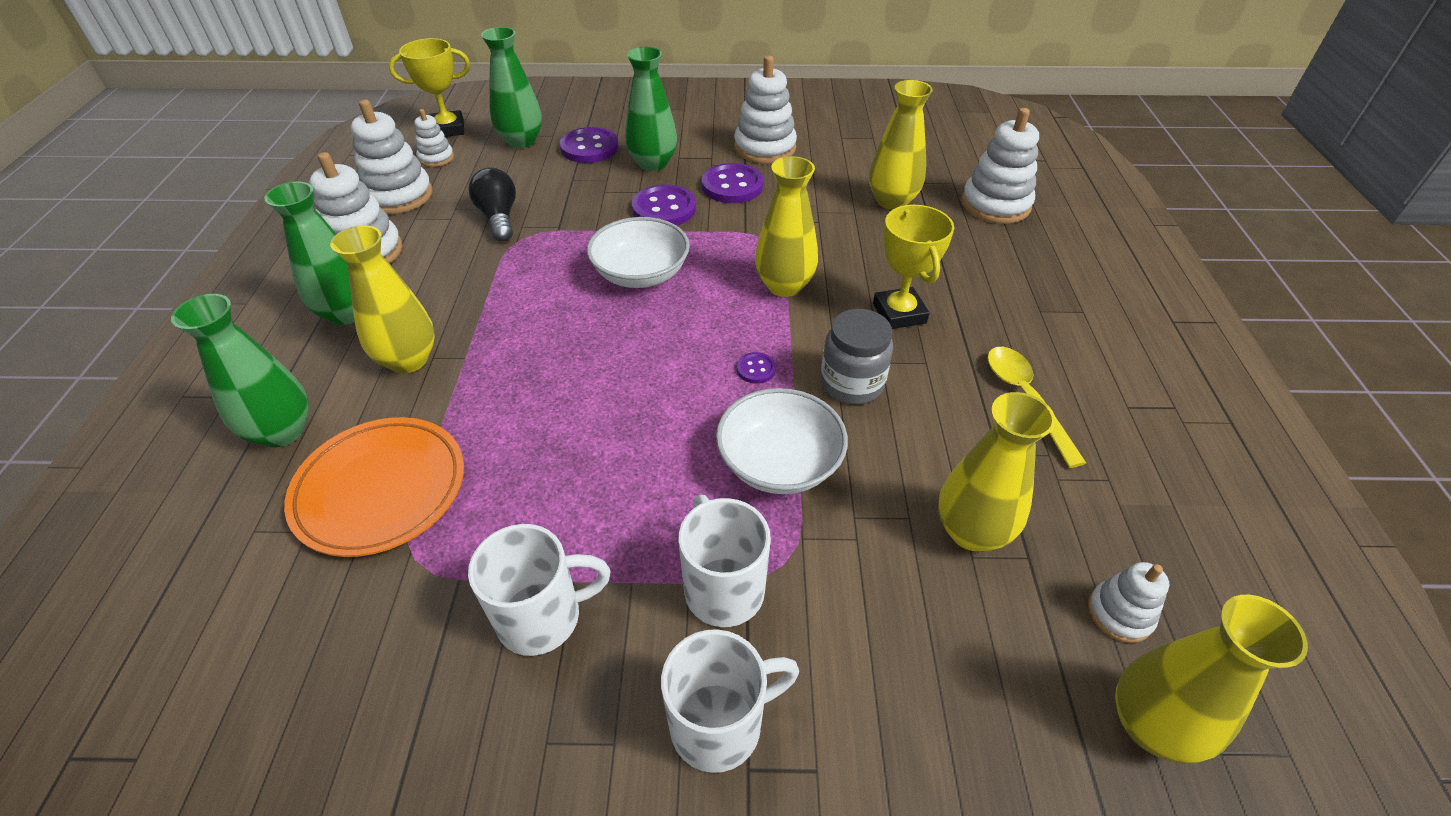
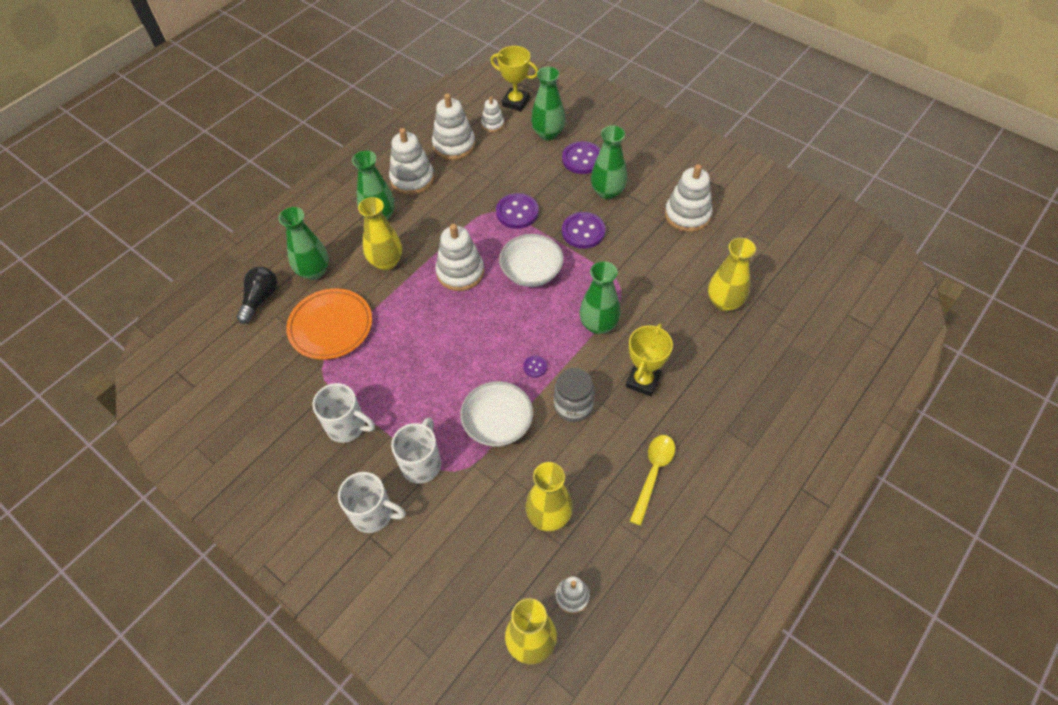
camera: 40 degrees right, 10 degrees up
black light bulb [468,167,516,242] -> black light bulb moved to [236,267,277,324]
purple button [702,163,764,203] -> purple button moved to [496,193,539,229]
yellow vase [755,156,818,297] -> green vase [580,261,621,334]
white stacking toy [961,108,1039,224] -> white stacking toy moved to [435,224,484,291]

